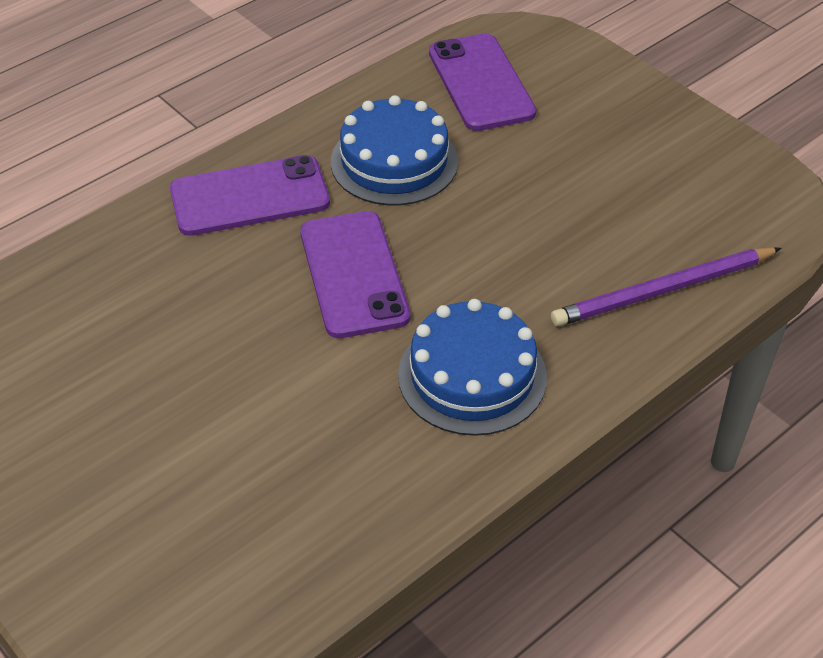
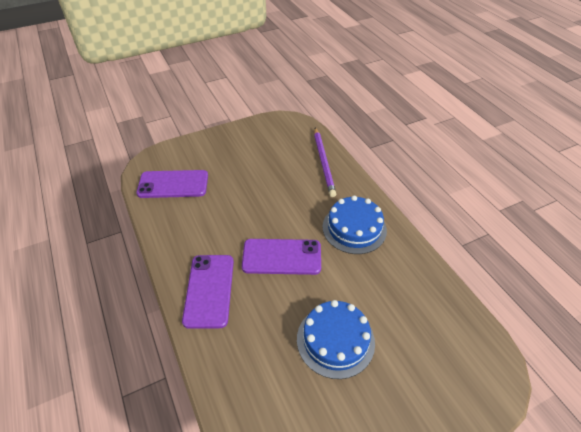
camera: 75 degrees left, 0 degrees up
blue cake [331,95,458,205] -> blue cake moved to [297,300,375,379]

